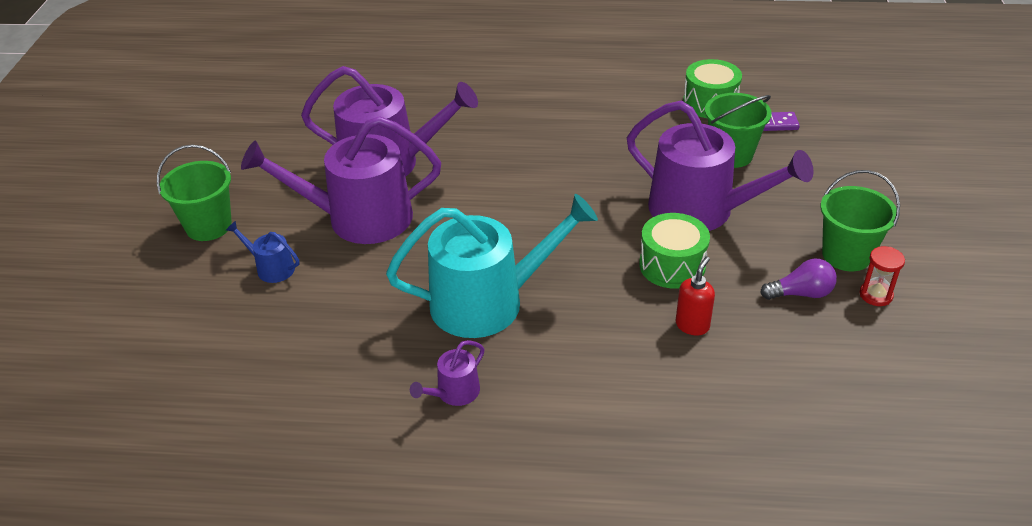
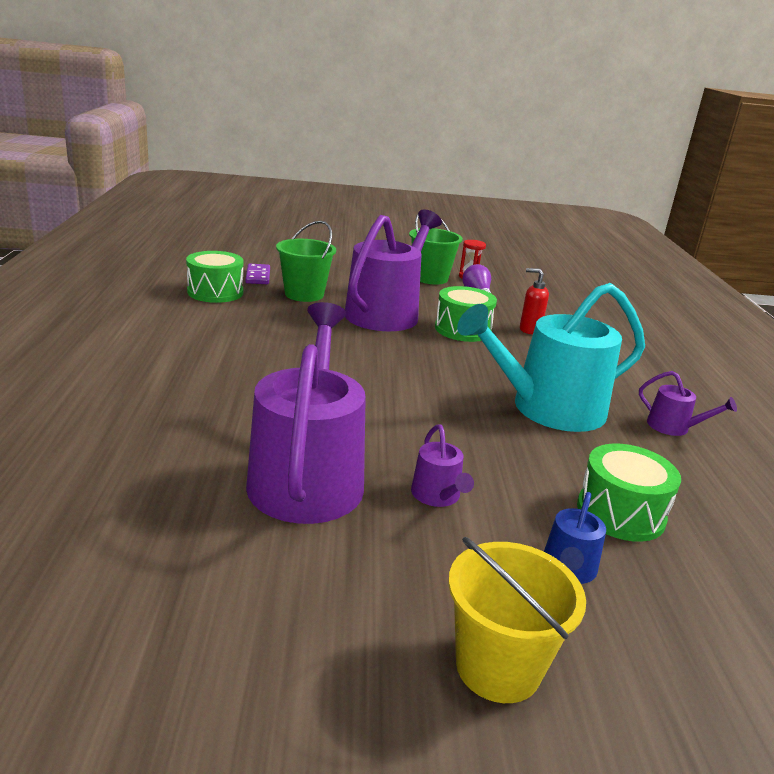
camera: 100 degrees left, 15 degrees down
green bucket [157,145,232,241] -> yellow bucket [448,537,586,703]
purple watering can [241,116,441,244] -> purple watering can [411,425,474,507], size x0.43
turquoise watering can [386,194,598,338] -> turquoise watering can turned 90 degrees counterclockwise [457,283,645,432]
none -> green drum [577,443,681,542]

